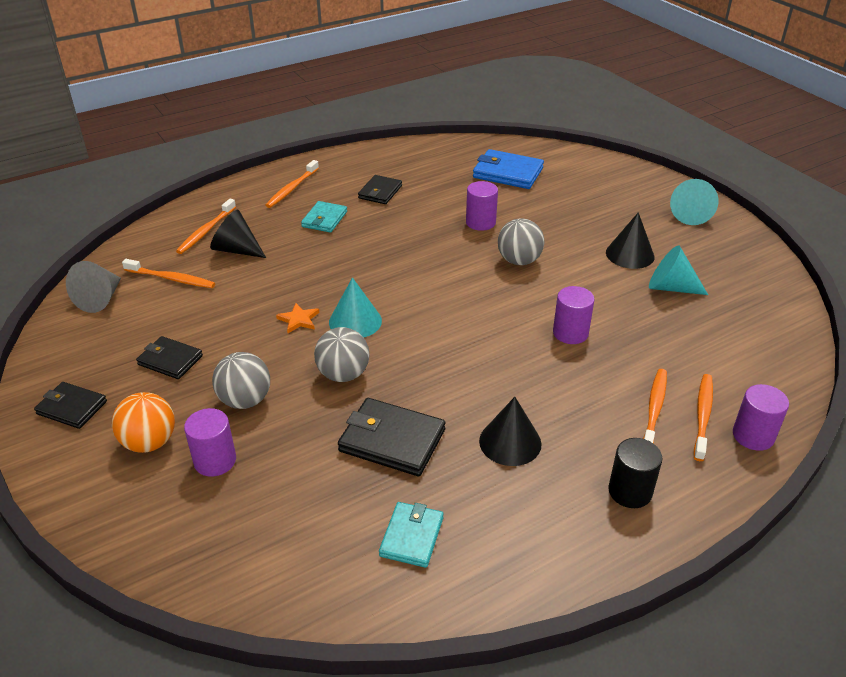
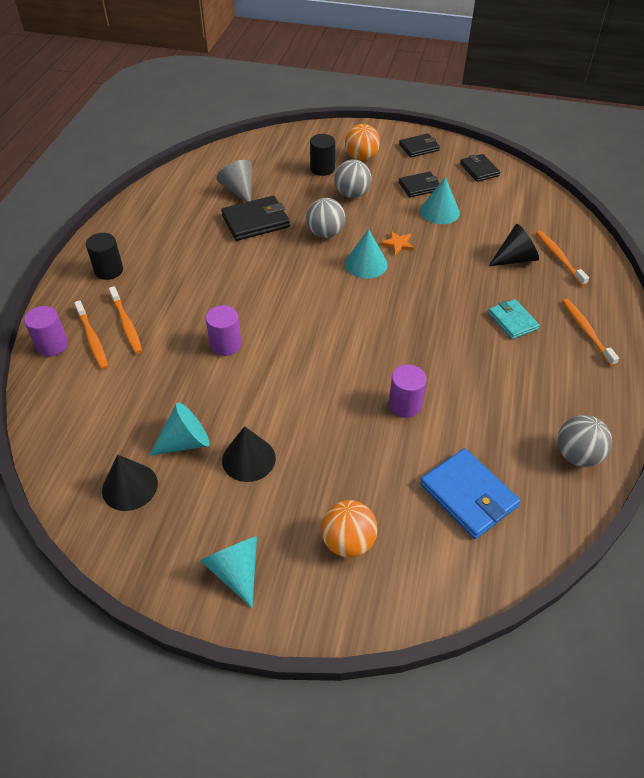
camera: 135 degrees right, 10 degrees up
grey cone [66,261,121,313] -> grey cone moved to [216,160,252,202]
orange toothbrush [122,259,215,288] -> none
purple cylinder [184,408,236,477] -> black cylinder [310,134,335,176]
black wallet [358,175,402,204] -> black wallet moved to [460,154,500,182]
turquoise wallet [379,502,443,568] -> none
blue wallet [473,149,544,189] -> blue wallet turned 75 degrees clockwise [420,448,521,539]
black cone [479,397,542,466] -> black cone moved to [102,455,158,511]
grey ball [498,218,544,265] -> grey ball moved to [557,415,612,467]
none -> orange ball [321,500,378,558]
none -> turquoise cone [420,177,460,224]

